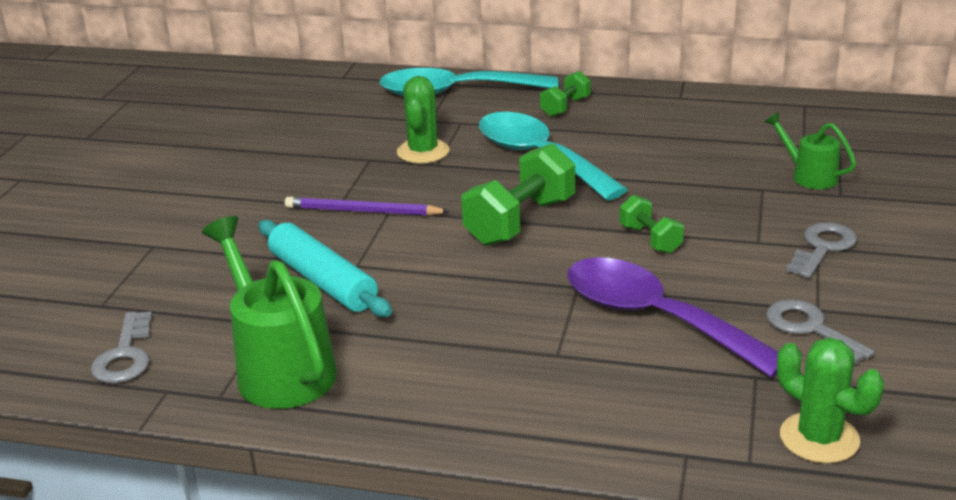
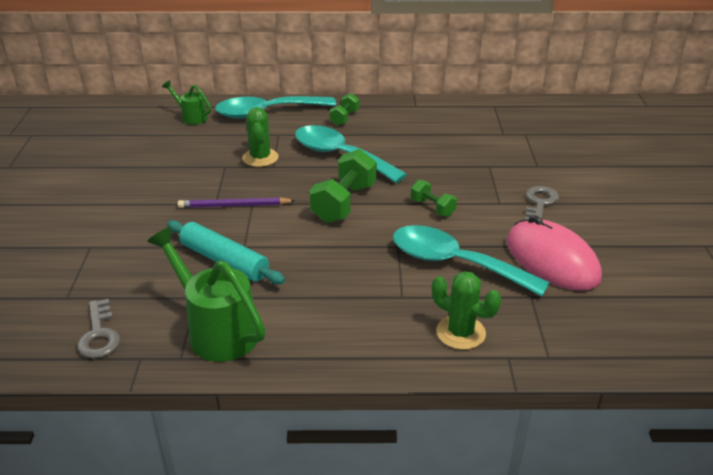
camera: 15 degrees left, 5 degrees up
purple spoon [567,257,778,378] -> turquoise spoon [393,225,550,296]
green watering can [765,112,856,189] -> green watering can moved to [162,80,212,125]
grey key [766,299,874,365] -> pink mouse [506,215,602,291]
green cactus [777,338,884,463] -> green cactus moved to [432,271,501,350]

